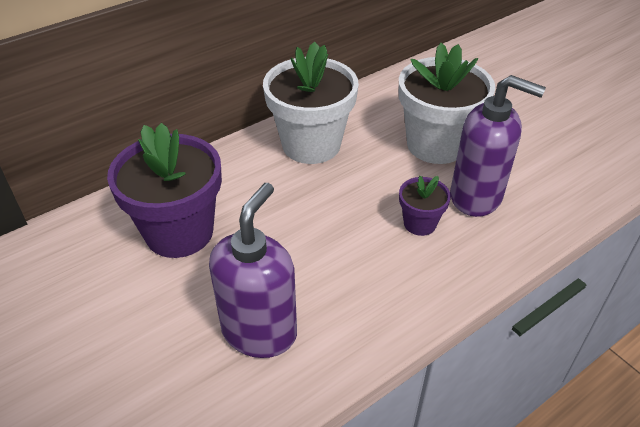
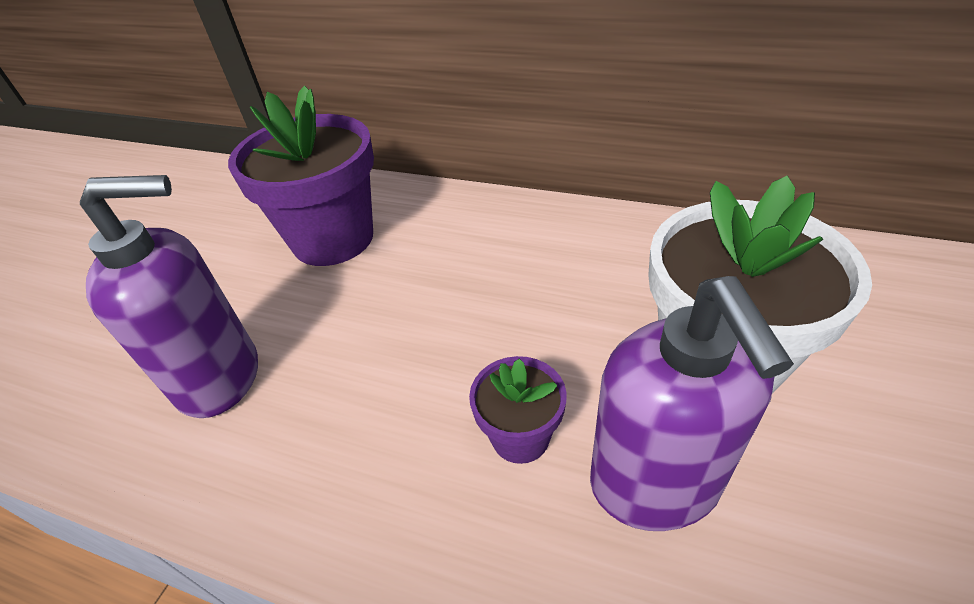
camera: 60 degrees right, 0 degrees up
white flower pot [263,42,359,164] -> none

